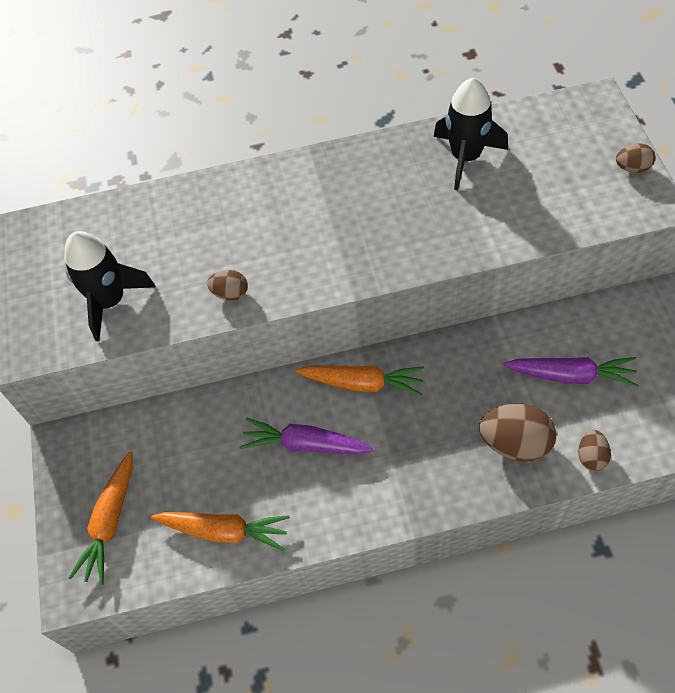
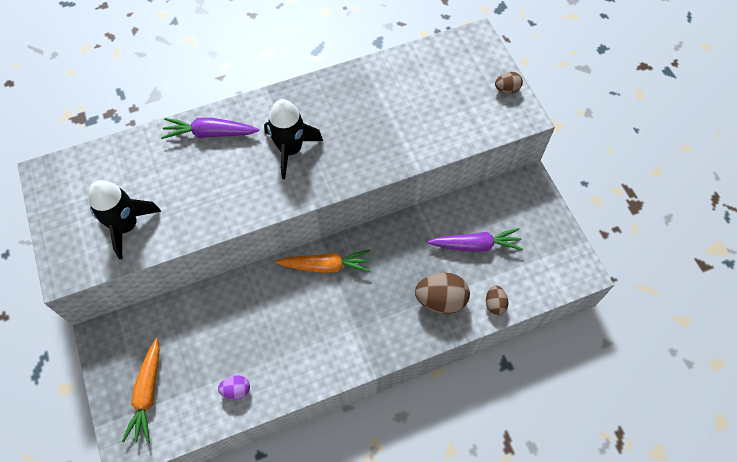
camera: 15 degrees left, 5 degrees up
orange carrot [151,512,290,551] -> purple egg [218,375,250,400]
brown egg [207,270,248,301] -> none
purple carrot [240,418,374,454] -> purple carrot moved to [161,118,259,139]
black rocket [434,78,508,190] -> black rocket moved to [264,99,323,179]

